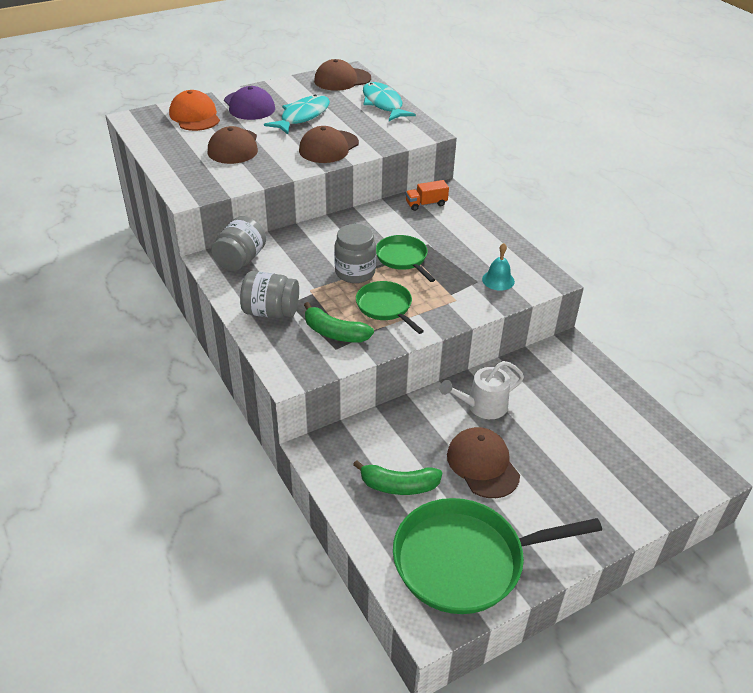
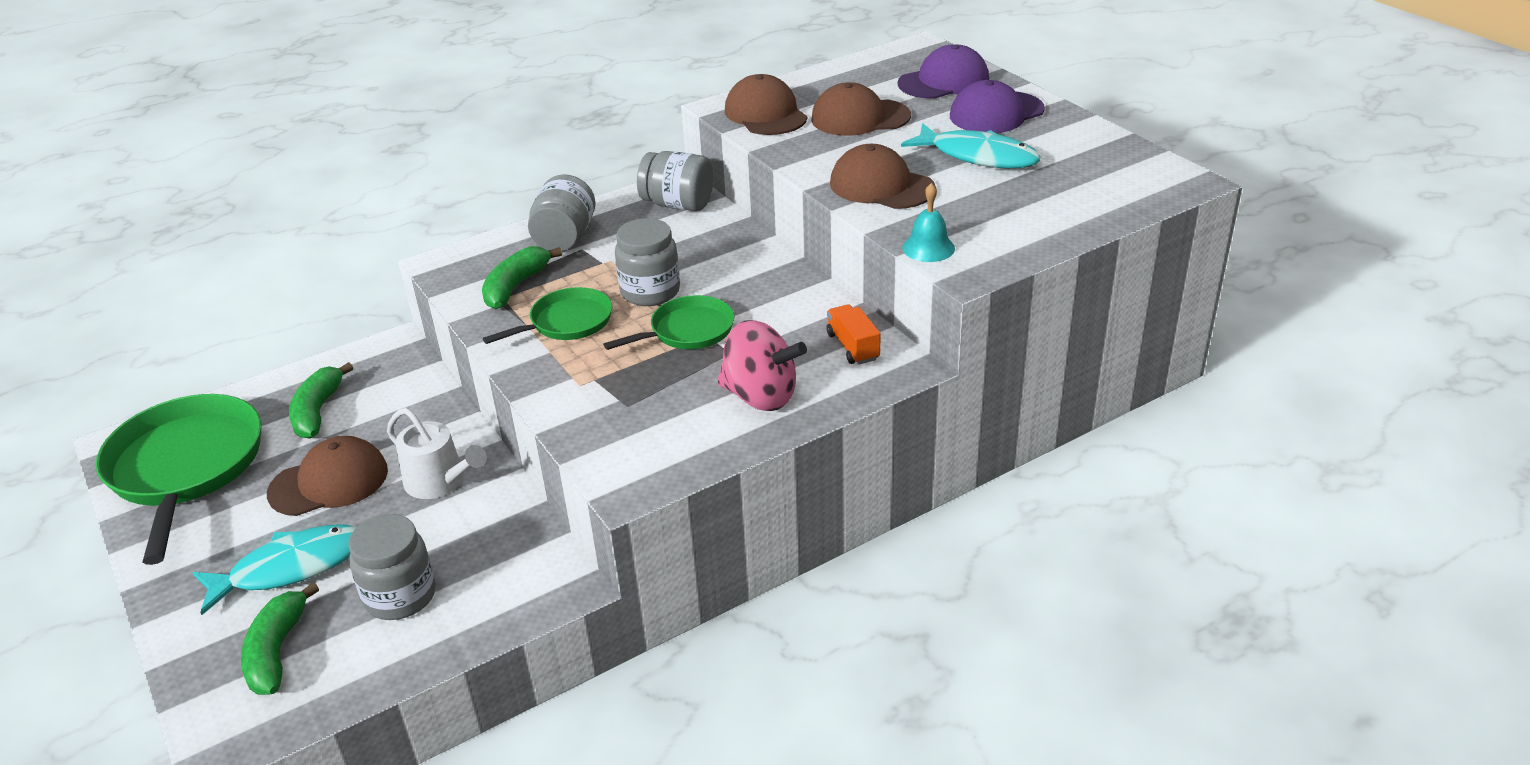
camera: 90 degrees right, 5 degrees down
orange cap [169,90,220,131] -> purple cap [898,44,989,99]
brown cap [314,59,371,91] -> brown cap moved to [725,74,807,135]
turquoise fish [363,82,416,121] -> turquoise fish moved to [193,524,356,615]
white watering can [440,361,524,419] -> white watering can turned 150 degrees clockwise [387,408,487,499]
turquoise bell [482,243,515,291] -> turquoise bell moved to [902,183,955,262]
none -> green banana [241,582,319,695]
none -> grey jar [348,514,436,620]
none -> pink spinning top [717,320,807,411]

